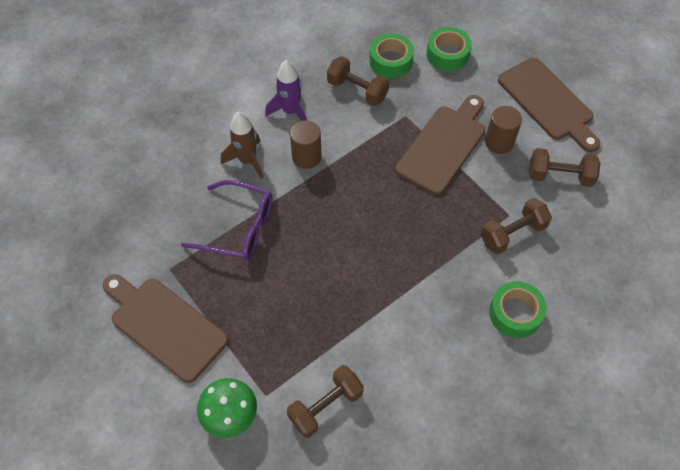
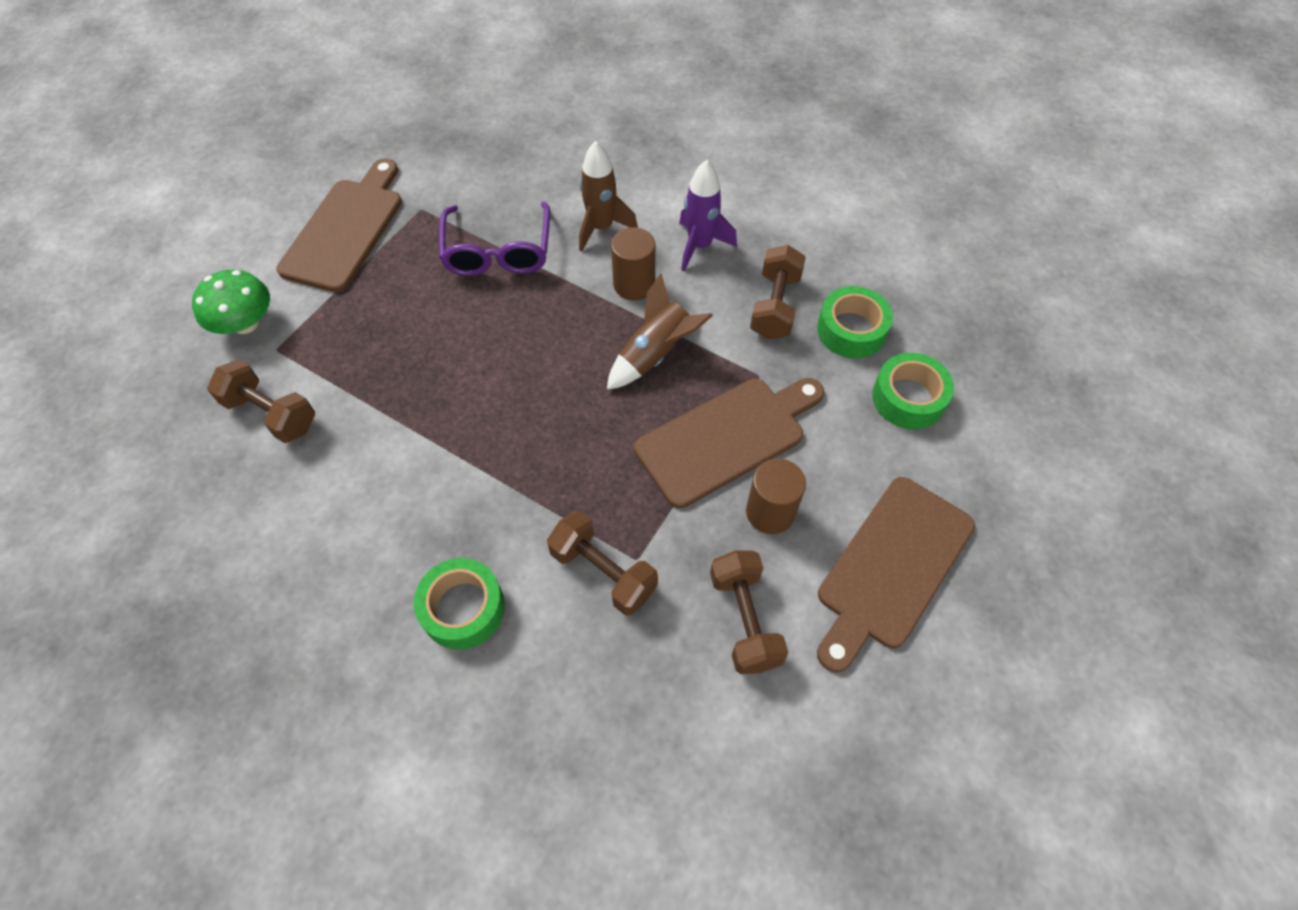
camera: 70 degrees right, 0 degrees up
brown cutting board [395,95,485,195] -> brown cutting board turned 45 degrees counterclockwise [634,378,824,508]
none -> brown rocket [607,274,713,390]

